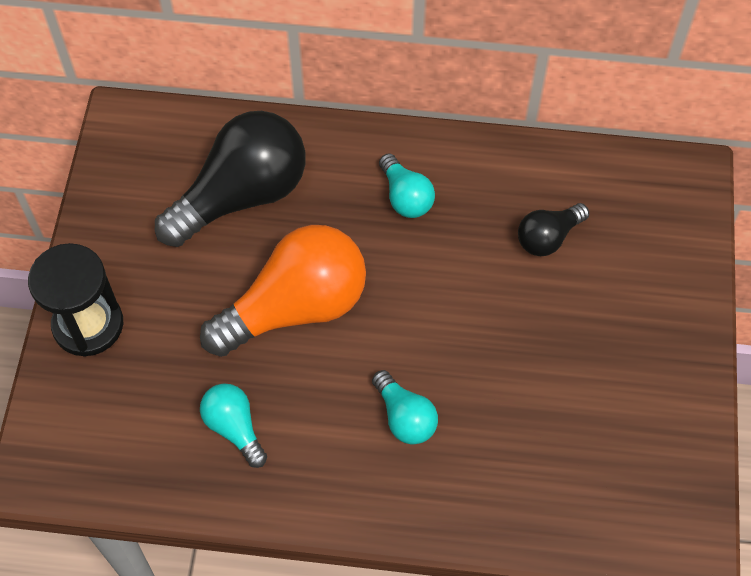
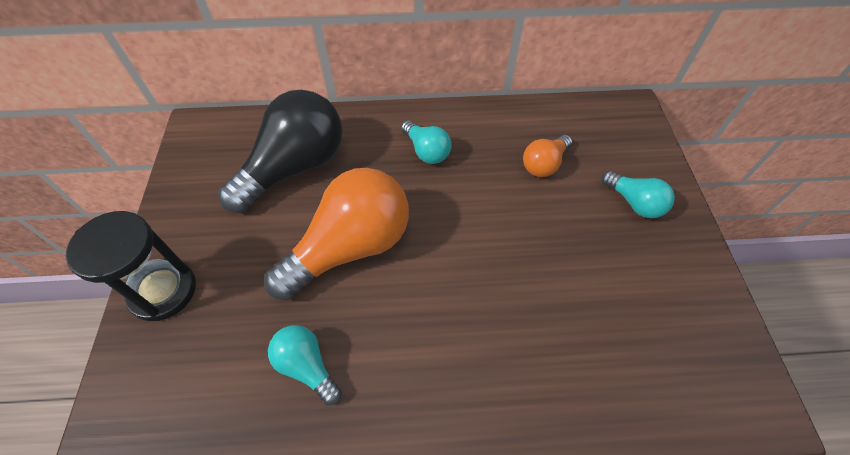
camera: 10 degrees left, 5 degrees down
turquoise light bulb [372,370,438,445] -> turquoise light bulb moved to [602,171,675,218]
black light bulb [518,203,589,256] -> orange light bulb [523,135,572,177]

